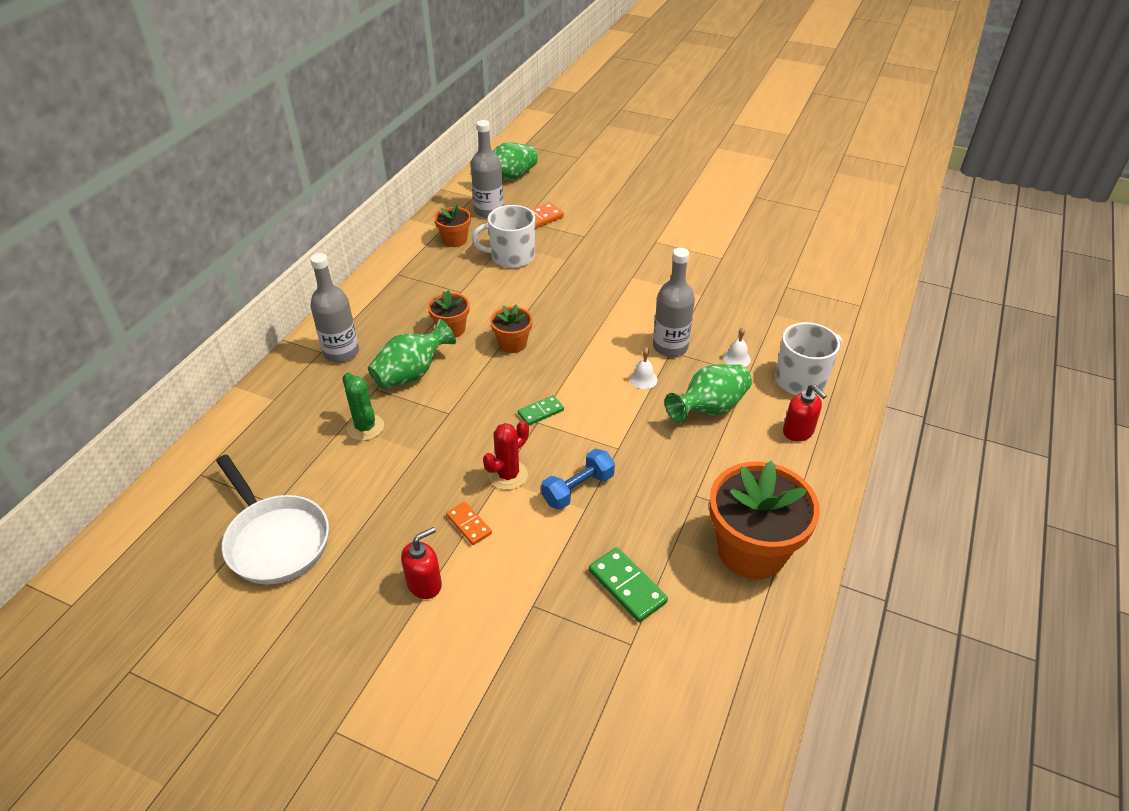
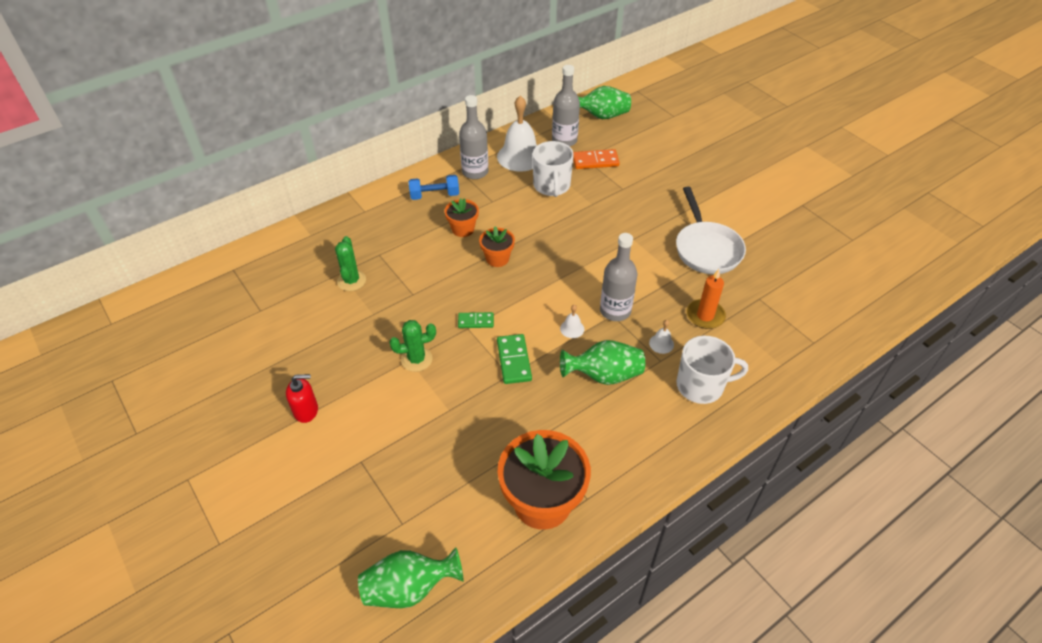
camera: 30 degrees right, 5 degrees up
white pan [216,454,329,584] -> white pan moved to [676,187,746,274]
grey bottle [310,253,359,363] -> grey bottle moved to [459,95,488,179]
green vase [368,319,456,389] -> green vase moved to [358,547,464,608]
orange flower pot [434,204,471,247] -> white bell [497,96,537,172]
orange domino [446,502,492,545] -> none
white mug [472,205,535,268] -> white mug turned 120 degrees counterclockwise [533,141,574,197]
red cactus [483,420,529,490] -> green cactus [389,320,436,372]
blue dumbbell [541,449,615,510] -> blue dumbbell moved to [409,175,459,200]
green domino [589,547,668,622] -> green domino moved to [497,334,532,384]
red soap dispenser [783,384,827,441] -> none
none -> orange candle [687,269,726,329]

